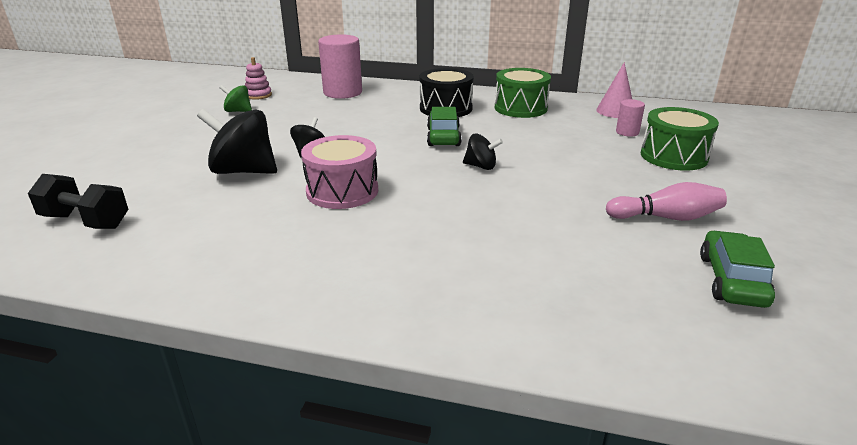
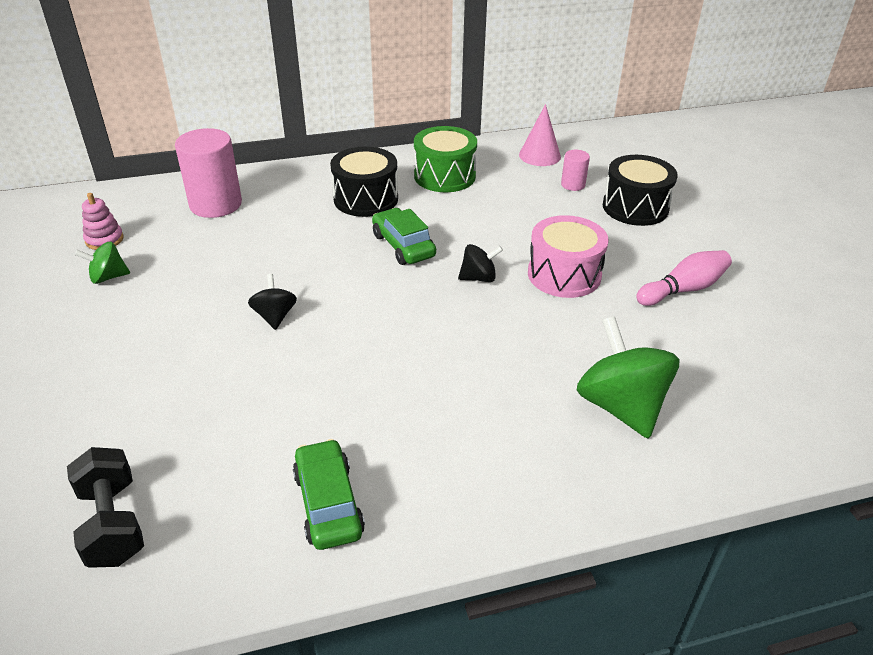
camera: 30 degrees left, 10 degrees up
black dumbbell [28,174,128,229] -> black dumbbell turned 75 degrees clockwise [67,447,144,568]
black spinning top [197,109,277,174] -> none
pink drum [301,135,378,209] -> pink drum moved to [528,215,609,298]
green drum [641,107,719,171] -> black drum [603,155,678,226]
green car [700,230,775,308] -> green car moved to [293,439,365,550]
none -> green spinning top [577,316,679,439]

